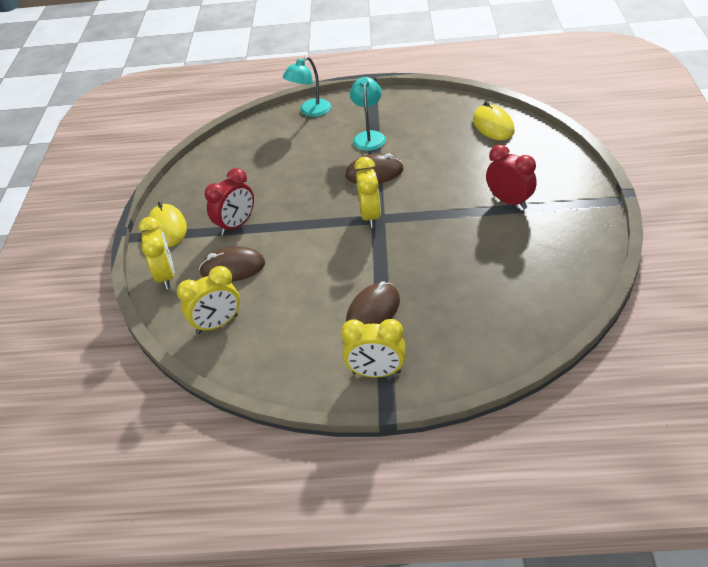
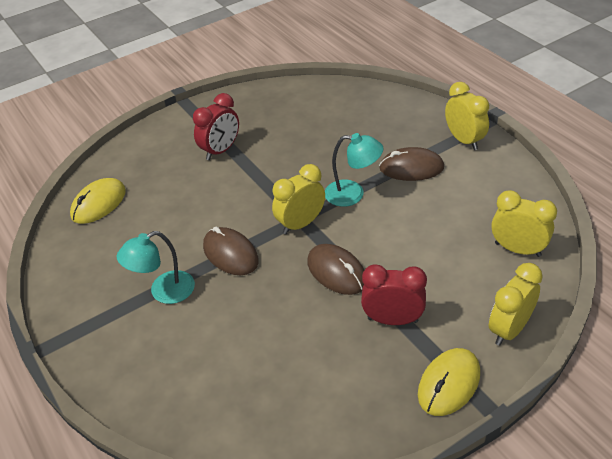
camera: 125 degrees left, 0 degrees up
brown mouse [199,246,265,282] -> brown mouse moved to [307,244,364,295]
turquoise lamp [283,56,331,117] -> turquoise lamp moved to [325,133,383,207]
red clock [486,145,537,209] -> red clock turned 150 degrees counterclockwise [193,93,239,160]

